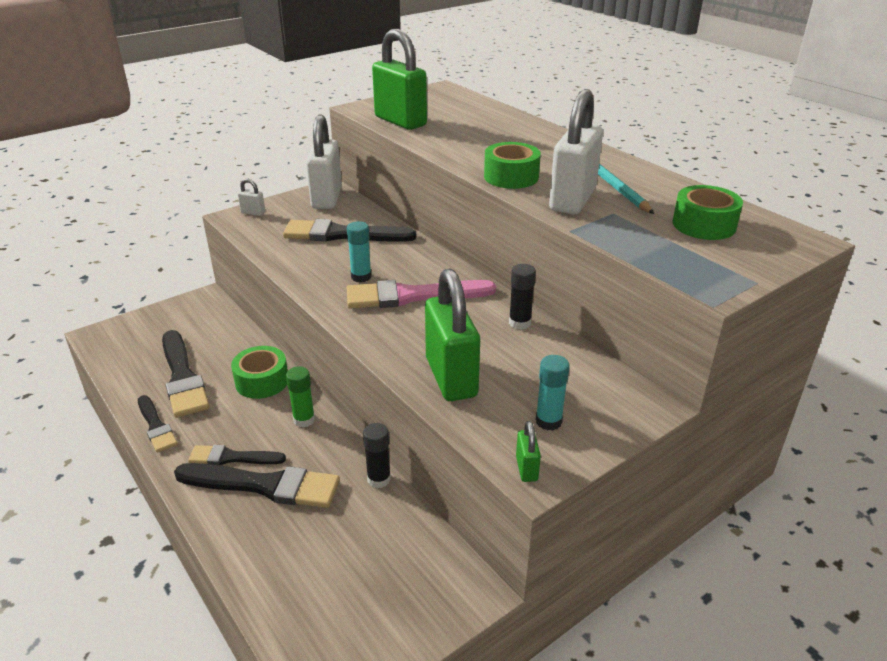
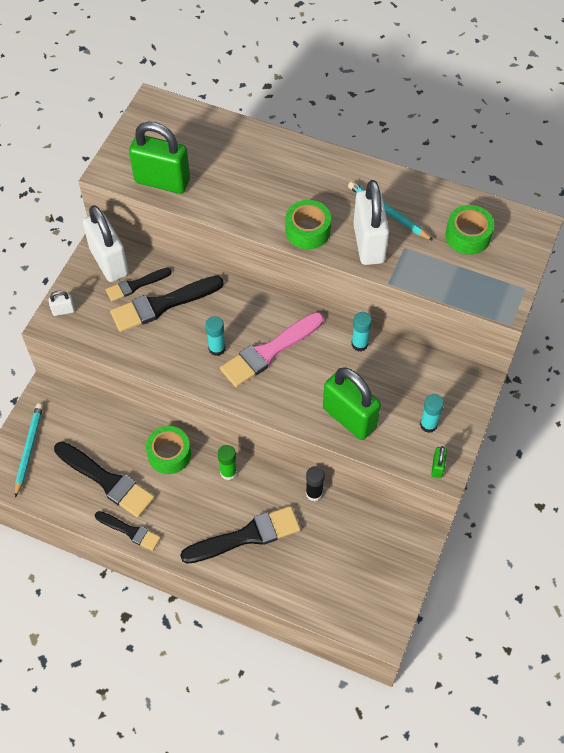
camera: 30 degrees left, 25 degrees up
black brush [188,445,286,465] -> black brush moved to [106,268,172,301]
black glue stick [509,264,536,330] -> turquoise glue stick [351,312,372,352]
green padlock [516,421,541,482] -> green padlock turned 45 degrees clockwise [431,446,447,478]
none -> turquoise pencil [15,403,43,498]

